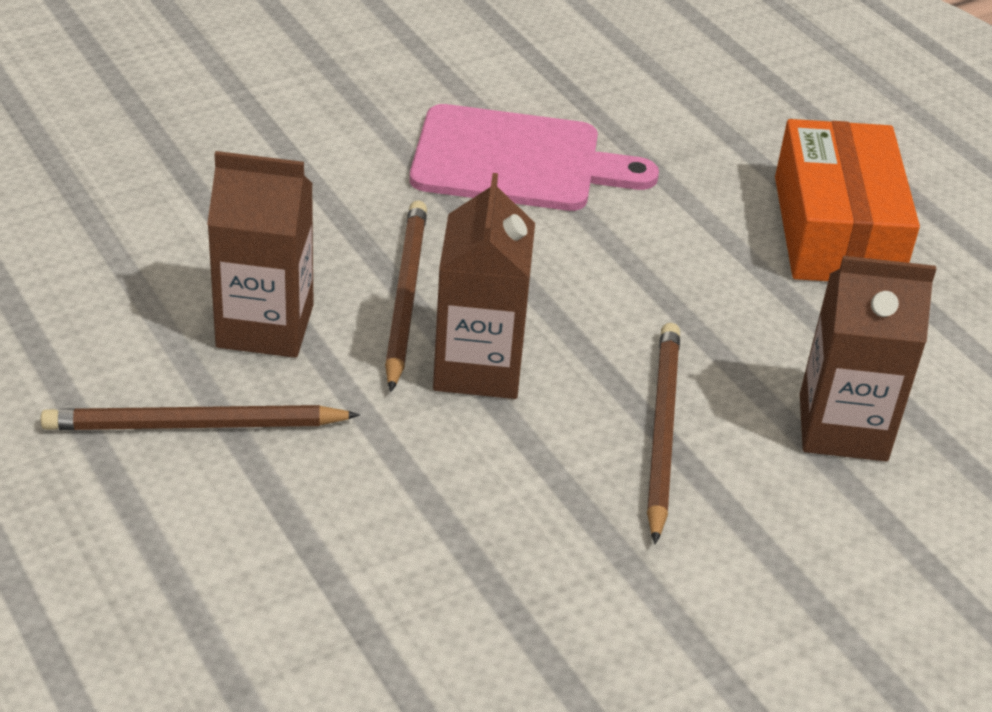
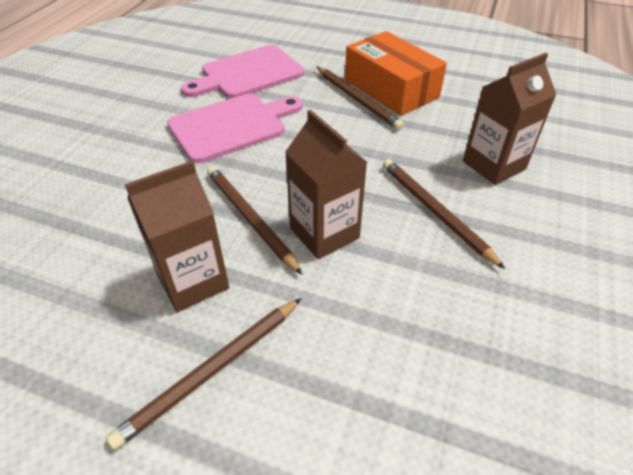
camera: 35 degrees left, 5 degrees up
none -> pink cutting board [181,45,305,99]
none -> brown pencil [316,66,404,130]

